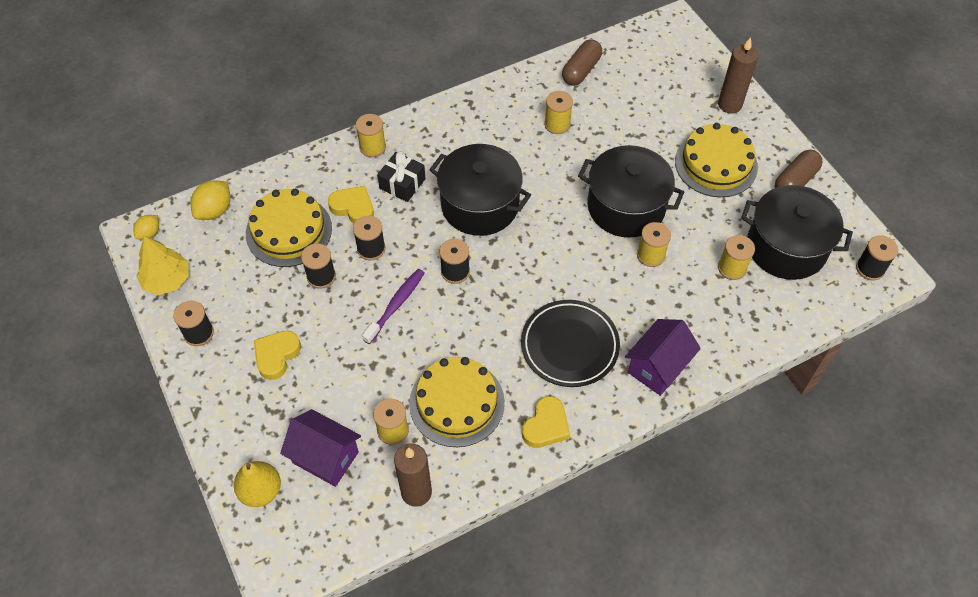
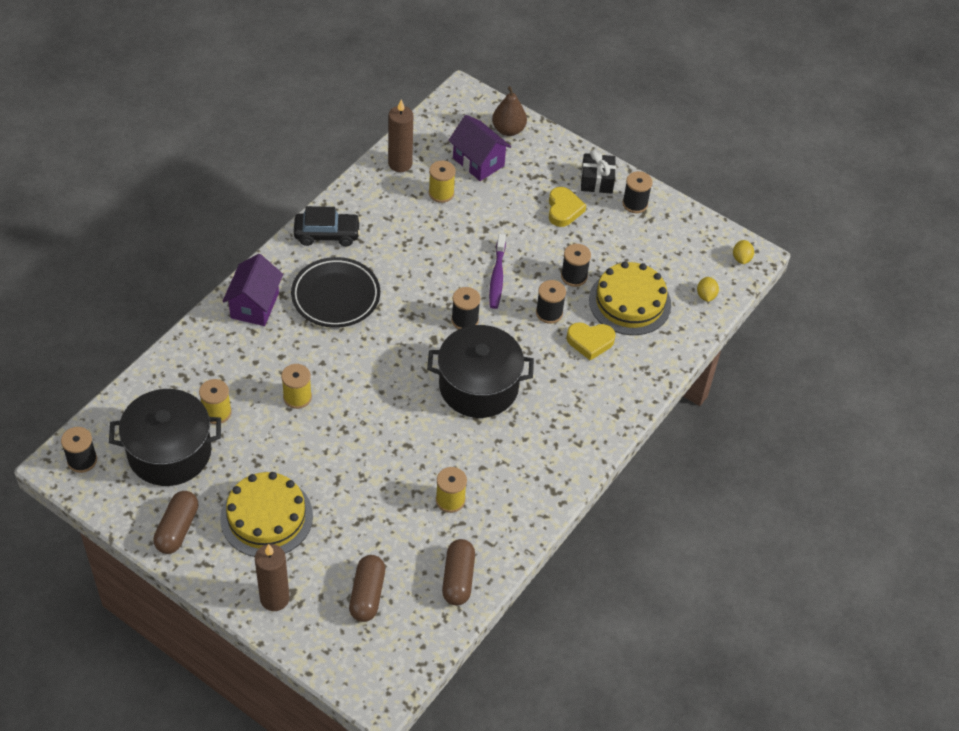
camera: 150 degrees right, 5 degrees down
yellow tree [136,236,189,295] -> none
yellow lemon [190,180,230,220] -> yellow lemon [697,277,719,302], size x0.62
yellow pear [234,461,281,507] -> brown pear [492,86,527,136]
purple house [280,409,361,487] -> purple house turned 45 degrees clockwise [448,115,511,181]
yellow spool [356,114,386,157] -> none
black gift [377,151,426,202] -> black gift moved to [581,150,616,194]
yellow cake [409,357,505,447] -> none
yellow heart [522,396,570,448] -> black car [294,206,361,246]
black pot [578,145,684,238] -> none
none -> brown capsule [349,555,385,622]

